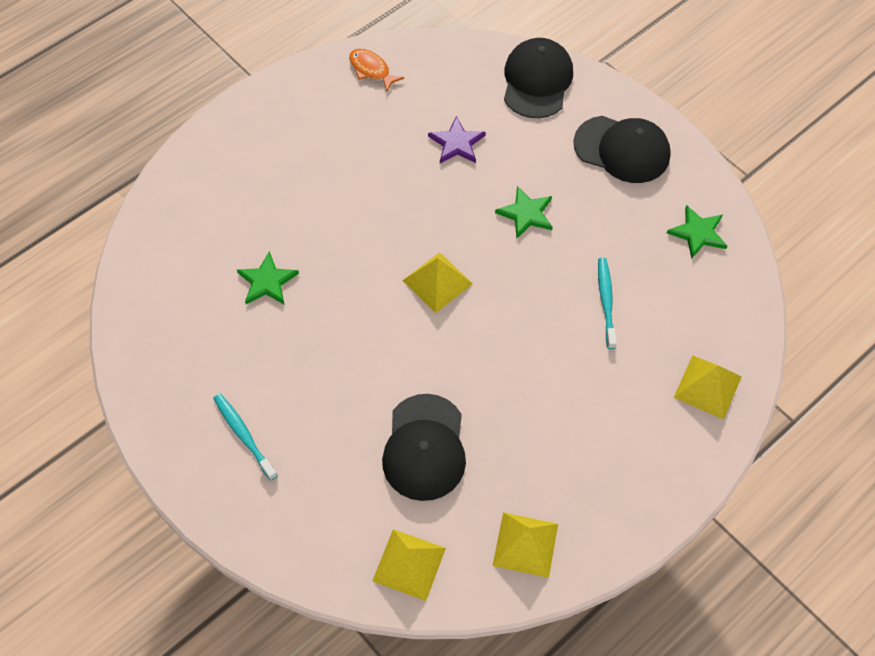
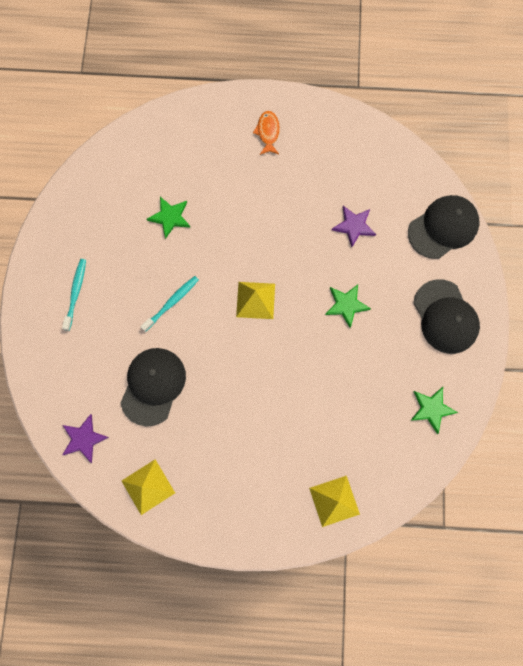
camera: 45 degrees right, 15 degrees up
orange fish [349,49,404,92] -> orange fish moved to [253,111,280,155]
yellow pyramid [373,529,446,601] -> purple star [62,414,109,463]
black cap [382,394,466,501] -> black cap turned 150 degrees clockwise [121,348,186,426]
turquoise toothbrush [598,258,617,349] -> turquoise toothbrush moved to [140,276,199,332]

